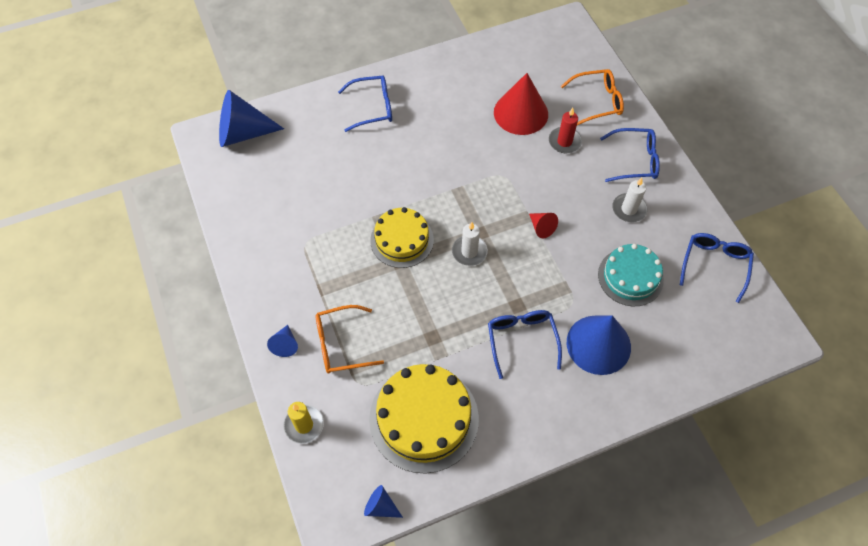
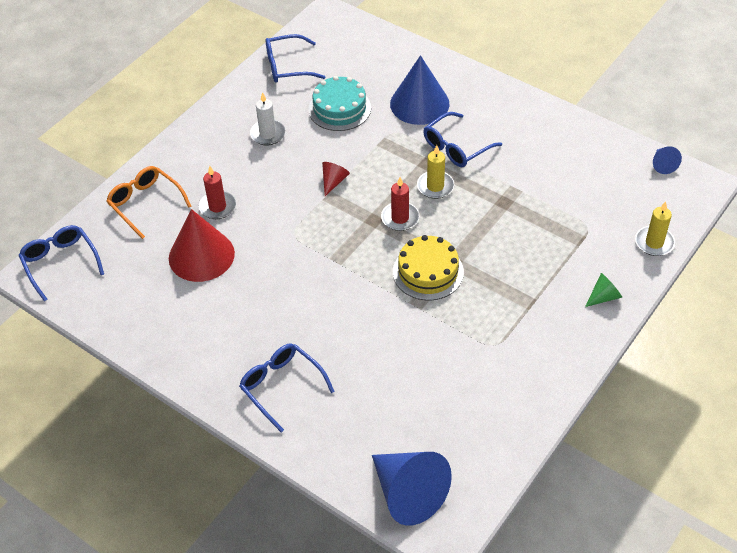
camera: 120 degrees left, 10 degrees down
blue cone [267,325,298,357] -> green cone [585,273,622,307]
orange glasses [315,305,384,374] -> none
yellow cake [369,364,479,474] -> none
white candle [452,222,488,266] -> red candle [381,177,419,231]
blue glasses [600,128,660,182] -> blue glasses moved to [18,225,104,301]
none -> yellow candle [417,145,454,199]

